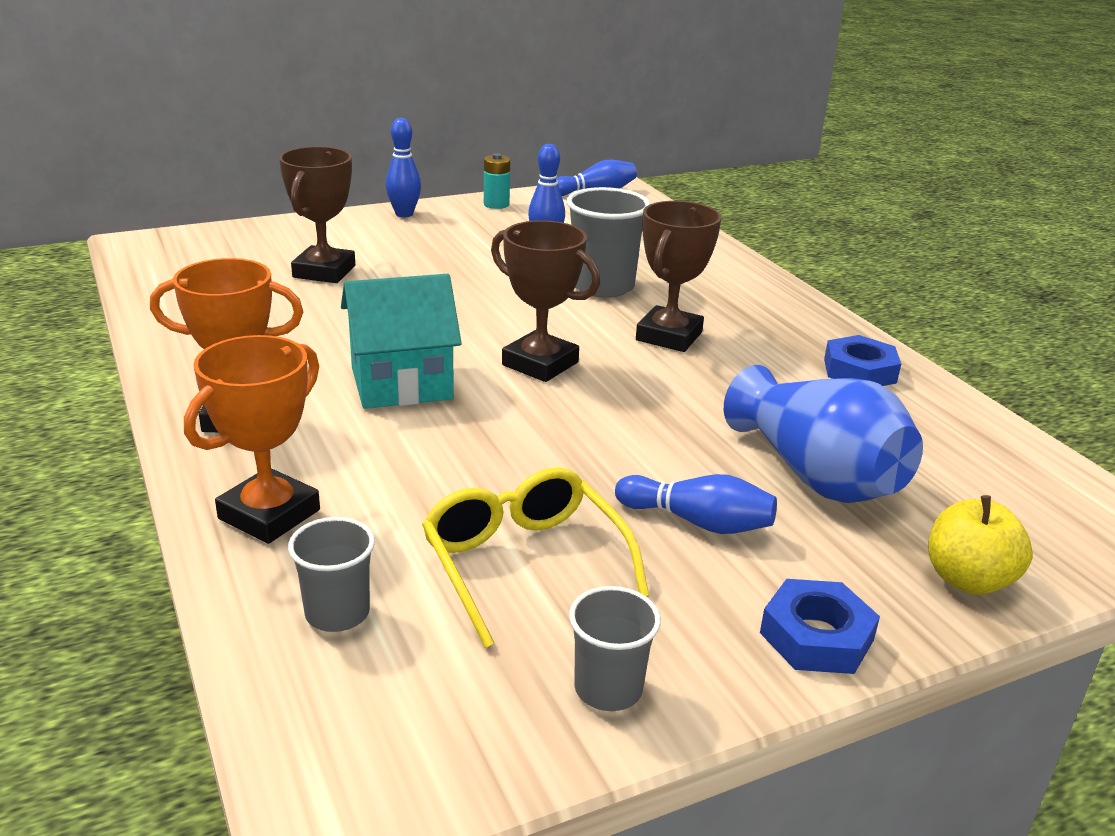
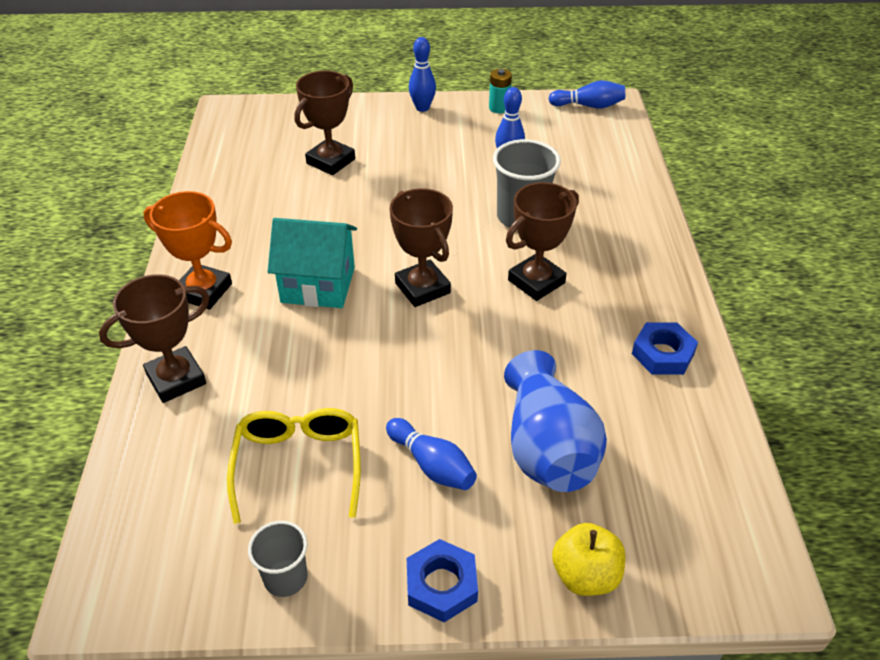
camera: 25 degrees right, 15 degrees up
orange trophy [184,335,320,544] -> brown trophy [99,274,210,403]
grey cup [288,517,375,632] -> none

